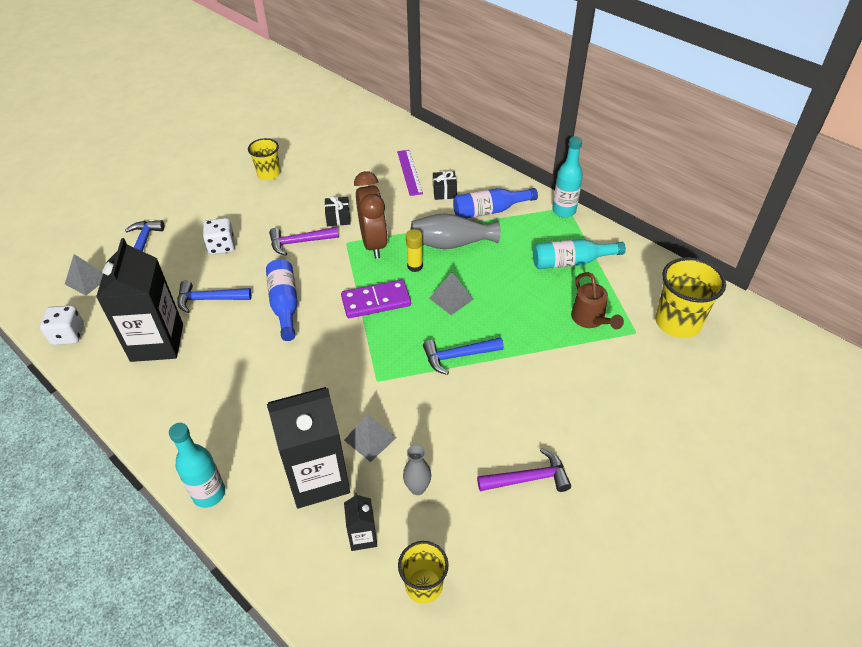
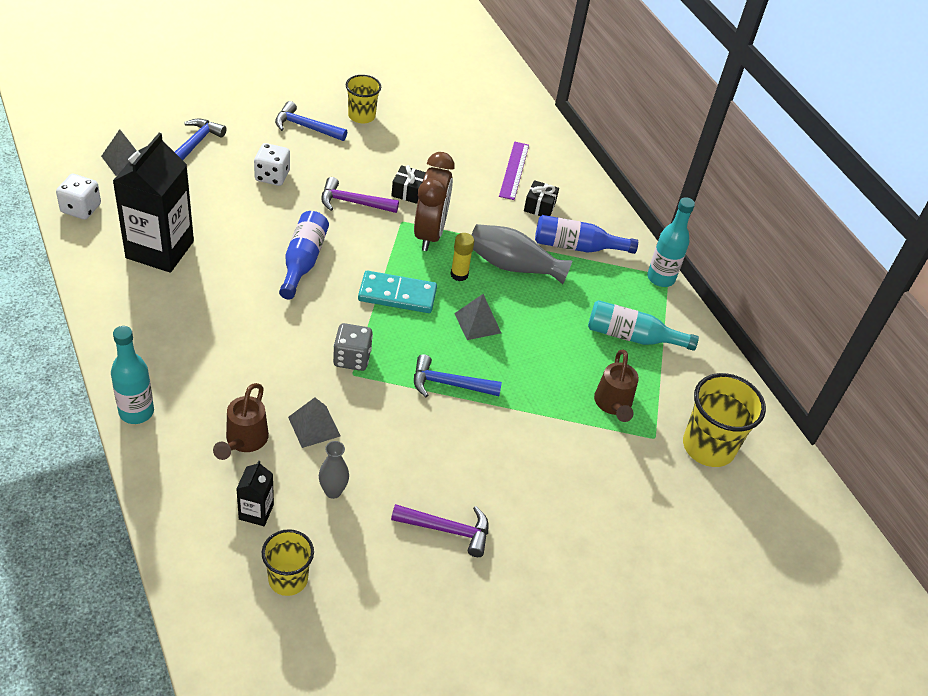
camera: 15 degrees right, 0 degrees up
blue hammer [177,281,252,313] -> blue hammer moved to [275,101,347,141]
black carton [267,387,350,509] -> brown watering can [213,383,269,460]
purple domino [341,280,411,318] -> turquoise domino [358,270,437,313]
none -> grey dice [333,323,373,371]

